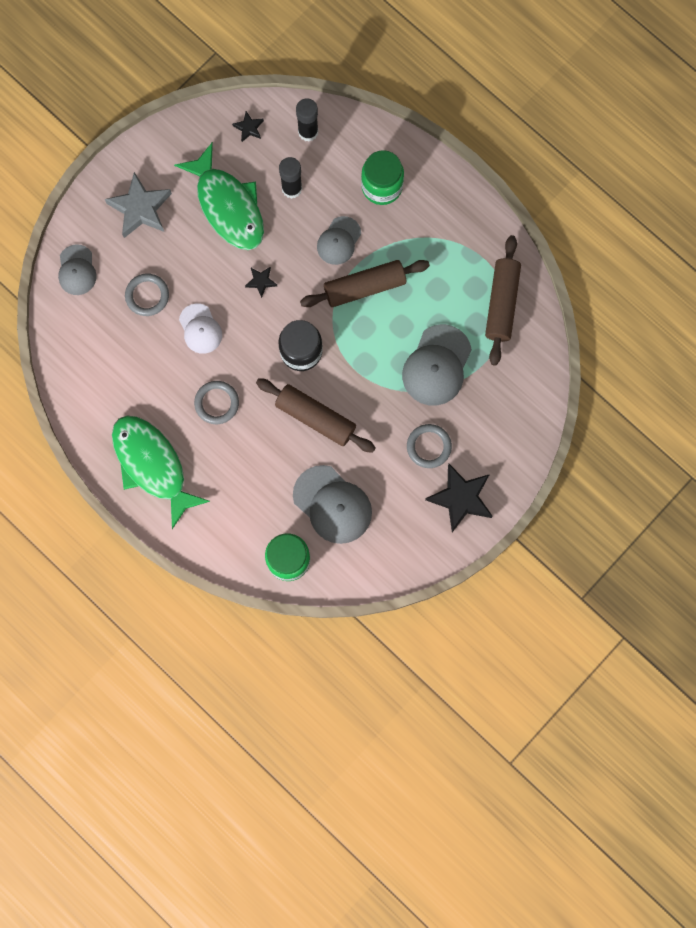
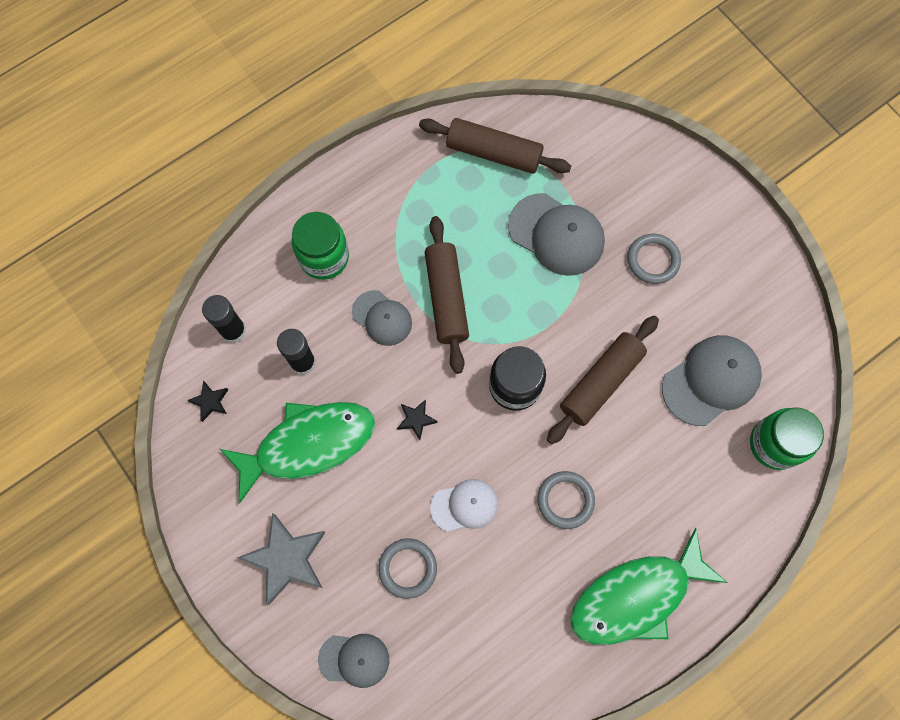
camera: 80 degrees left, 5 degrees down
black star [425,464,493,532] -> none

